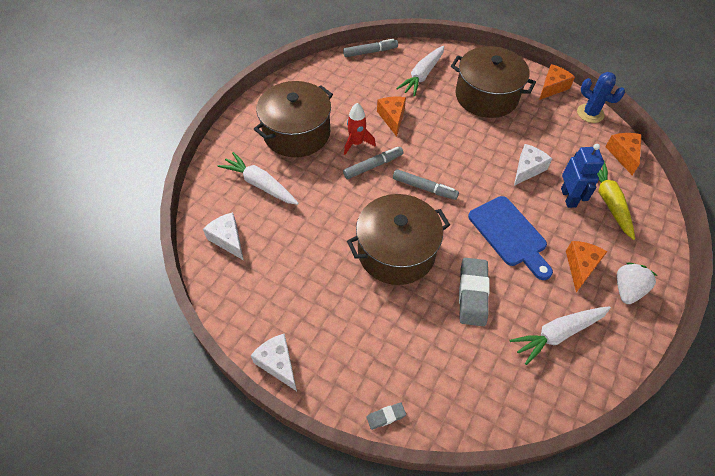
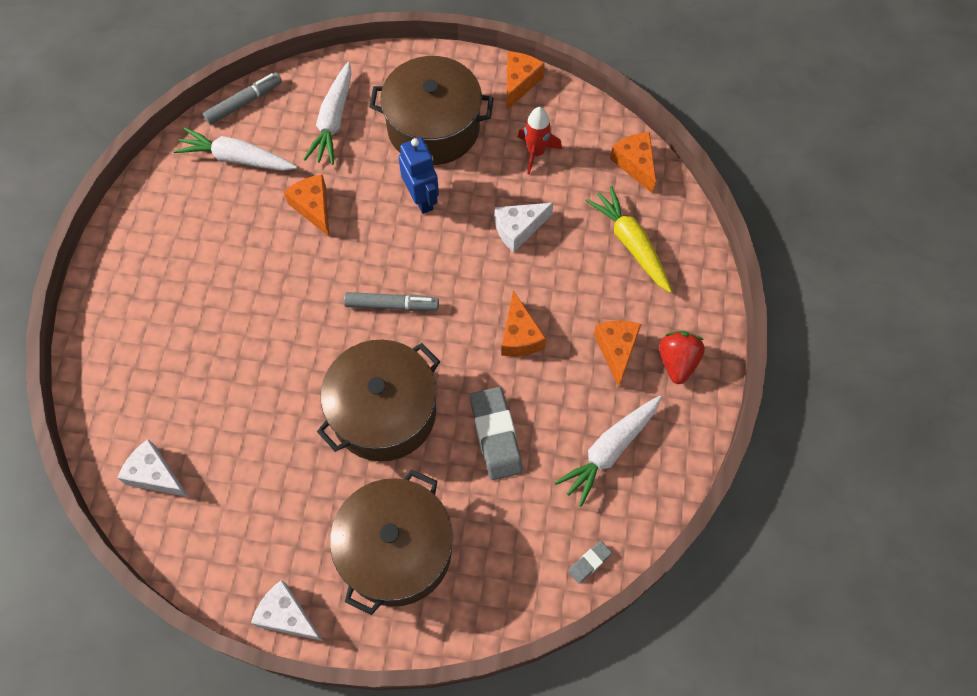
camera: 20 degrees left, 10 degrees up
white carrot [218,152,299,205] -> white carrot moved to [174,128,297,171]
brown pot [254,81,333,157] -> brown pot moved to [330,469,453,615]
grey marker [343,147,403,179] -> none
red rocket [344,103,376,155] -> red rocket moved to [518,107,562,175]
grey eraser [367,402,406,430] -> grey eraser moved to [568,541,612,583]
blue cutting board [468,196,553,280] -> orange cheese [501,291,546,356]
white cheese [514,144,552,186] -> white cheese turned 135 degrees counterclockwise [494,202,554,253]
blue robot [561,144,604,208] -> blue robot moved to [399,137,439,214]
blue cactus [577,72,625,123] -> none
white strawberry [617,262,657,304] -> red strawberry [659,331,705,384]

